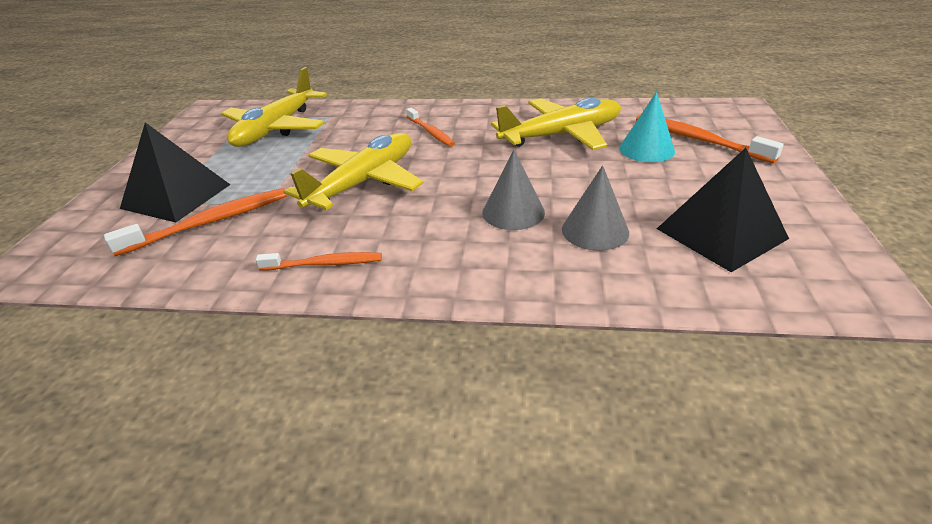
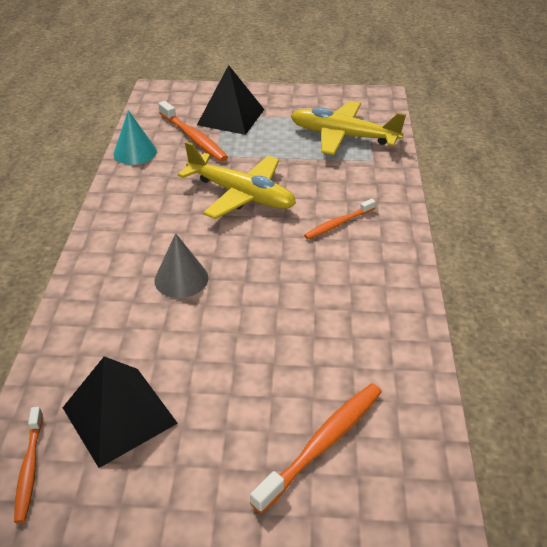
camera: 85 degrees right, 5 degrees up
orange toothbrush [256,252,382,271] -> orange toothbrush moved to [14,407,43,523]
yellow plane [491,98,621,150] -> none
grey cone [562,165,629,251] -> none
turquoise cone [619,92,675,162] -> turquoise cone moved to [113,110,157,165]

